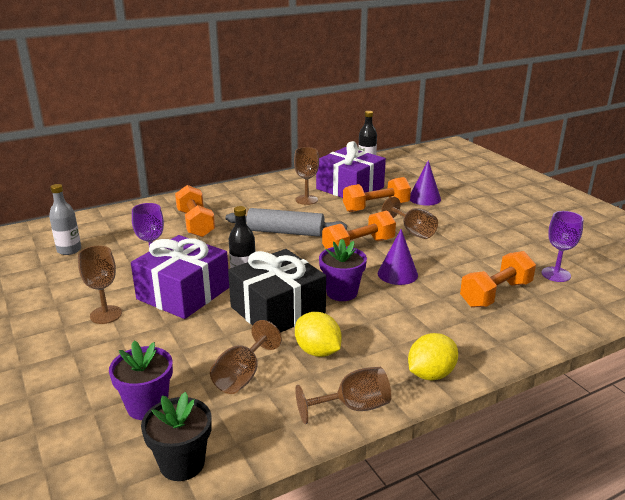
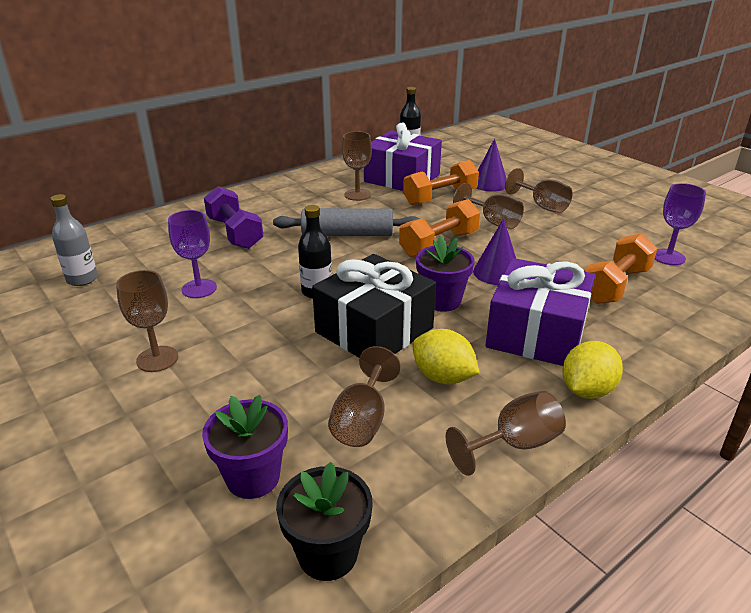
camera: 10 degrees left, 5 degrees up
purple gift [131,235,229,319] -> purple gift moved to [485,258,595,366]
orange dumbbell [175,185,215,237] -> purple dumbbell [204,186,264,249]
none -> brown goblet [505,168,573,213]

